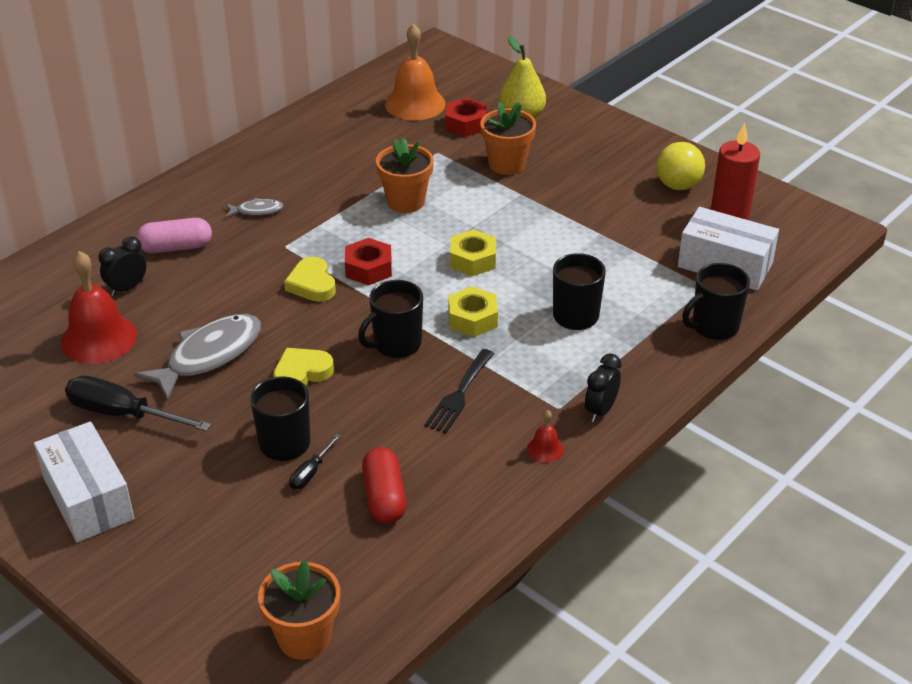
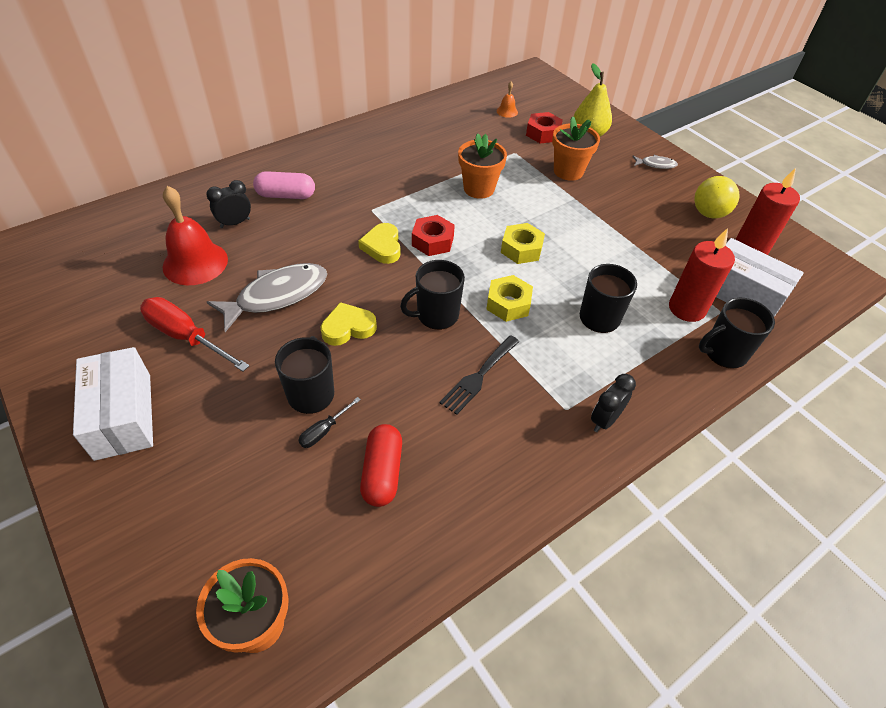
camera: 10 degrees right, 10 degrees up
black screwdriver [65,376,211,431] -> red screwdriver [140,297,249,372]
grey fish [226,198,284,217] -> grey fish moved to [632,155,678,169]
orange bell [385,24,446,120] -> orange bell [497,82,518,118], size x0.45
red bell [527,410,564,463] -> none
none -> red candle [669,228,735,322]

